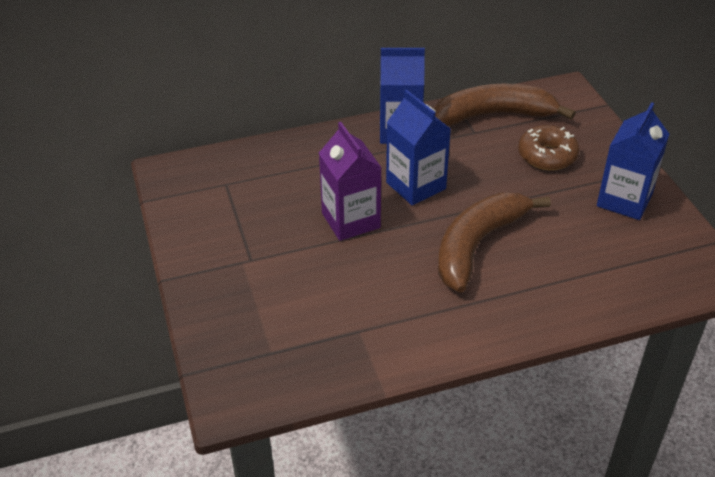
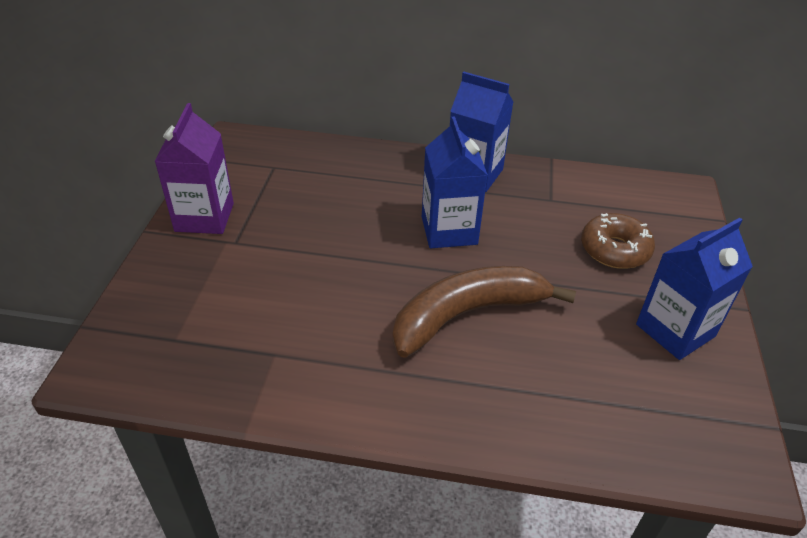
camera: 25 degrees right, 0 degrees up
purple carton [319,122,382,241] -> purple carton moved to [154,103,234,234]
brown banana [434,83,575,126] -> none

